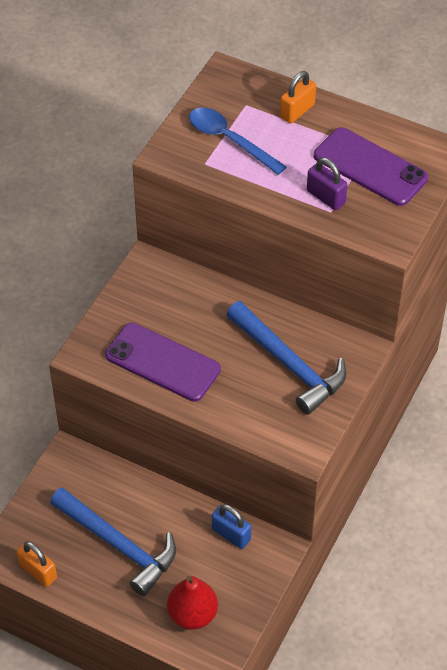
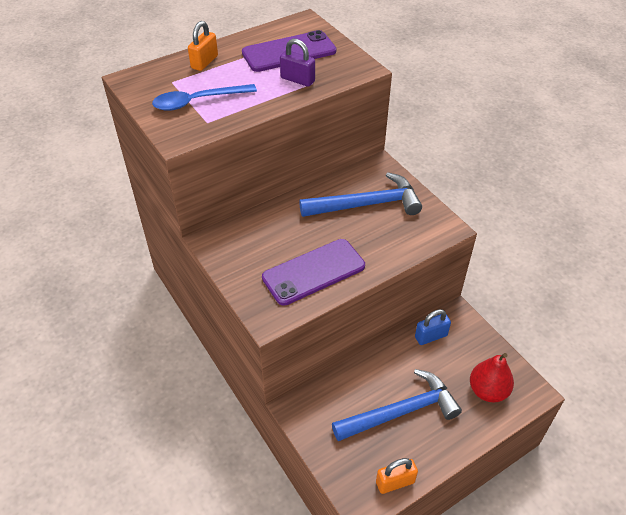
camera: 60 degrees left, 5 degrees down
orange padlock [280,71,316,124] -> orange padlock turned 45 degrees clockwise [188,21,218,71]
purple padlock [307,158,348,210] -> purple padlock turned 45 degrees clockwise [280,39,315,87]

